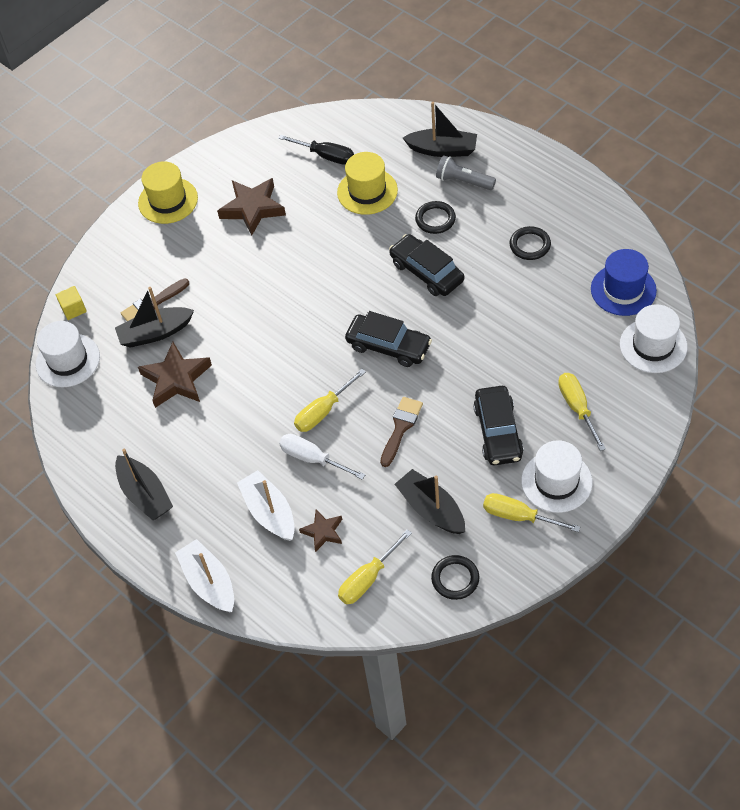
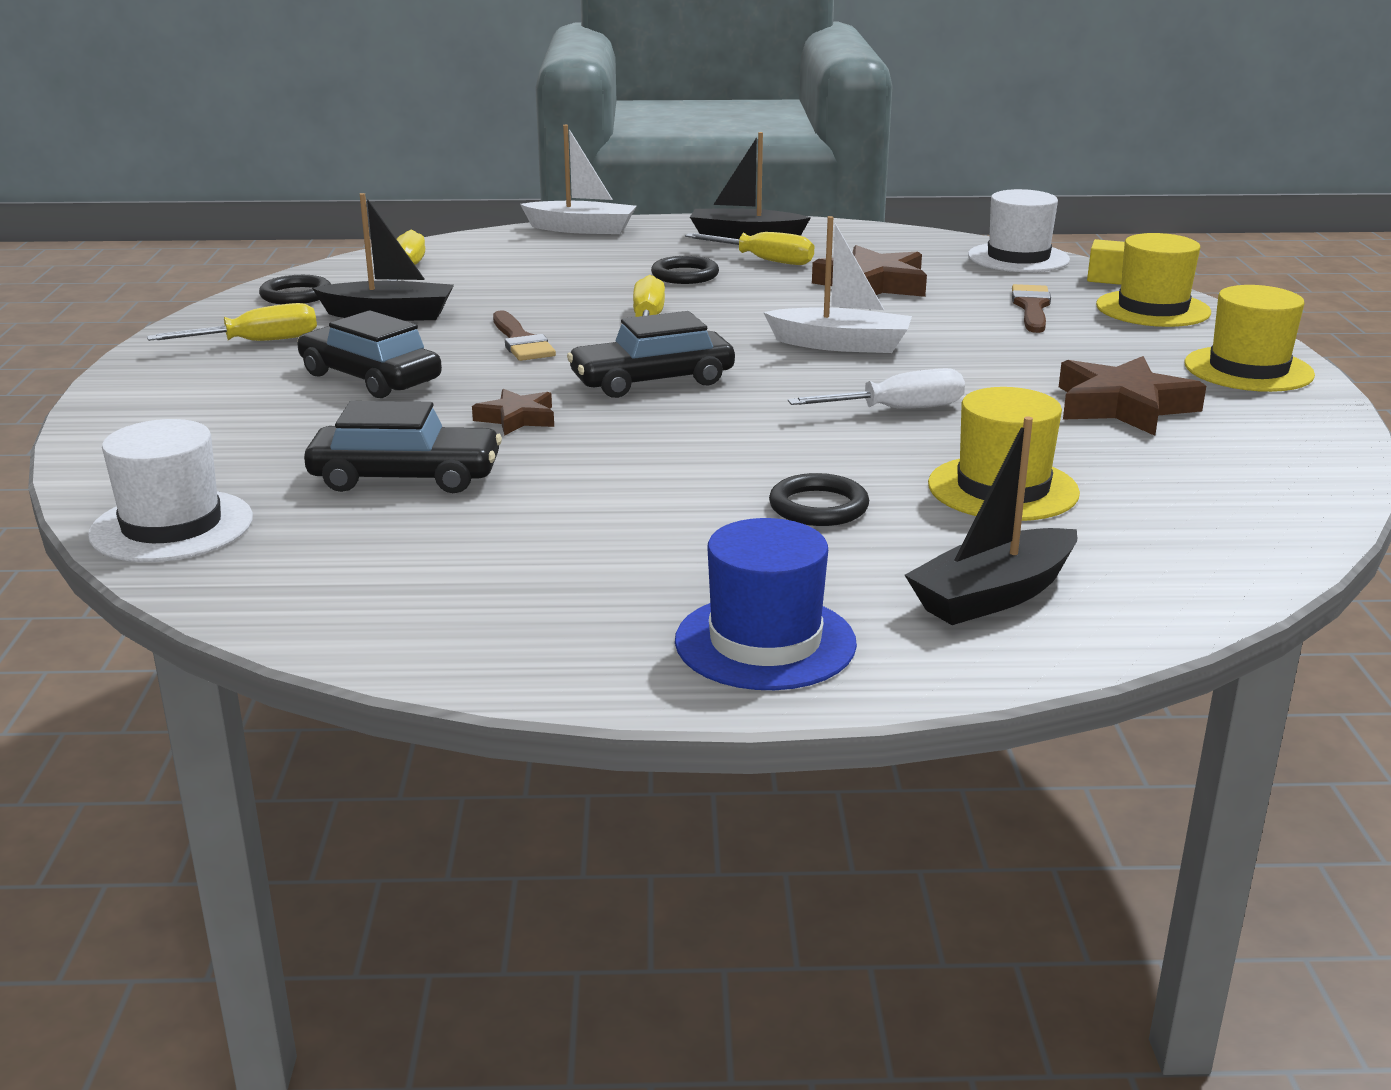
camera: 130 degrees right, 30 degrees down
black boat [115,287,194,348] -> none
white boat [237,470,295,541] -> white boat moved to [763,216,912,353]
black screwdriver [278,135,354,165] -> none
white screwdriver [279,434,365,480] -> white screwdriver moved to [788,368,965,409]
brown star [299,509,342,552] -> brown star moved to [472,389,554,436]
black car [389,234,464,296] -> black car moved to [304,401,502,493]
grey flashlight [436,155,496,190] -> none
black ring [509,226,551,260] -> black ring moved to [651,256,719,284]
white hat [521,440,593,513] -> none
yellow screwdriver [558,373,606,451] -> yellow screwdriver moved to [685,232,814,265]
blue hat [591,249,657,316] -> blue hat moved to [675,518,857,690]
none -> yellow hat [1096,233,1211,327]

